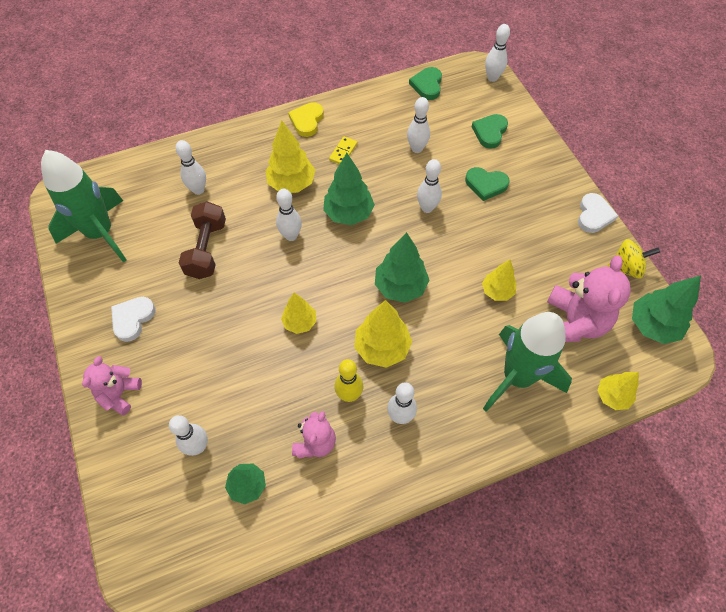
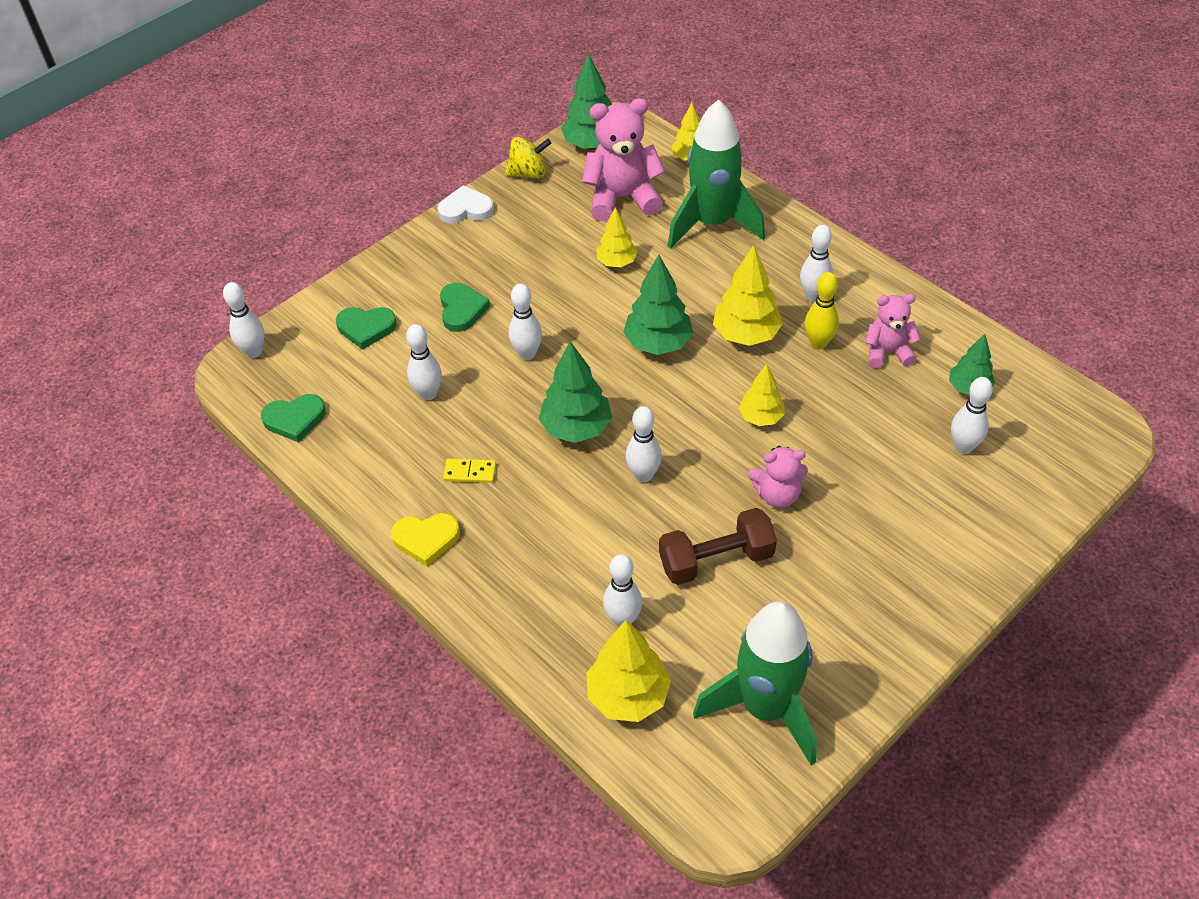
camera: 110 degrees left, 10 degrees down
pink teddy bear [82,356,142,415] -> pink teddy bear moved to [748,446,808,508]
white heart [111,297,155,342] -> none
yellow tree [265,120,315,193] -> yellow tree moved to [586,620,671,722]
yellow spinning top [607,239,660,279] -> yellow spinning top turned 105 degrees clockwise [505,137,551,179]

